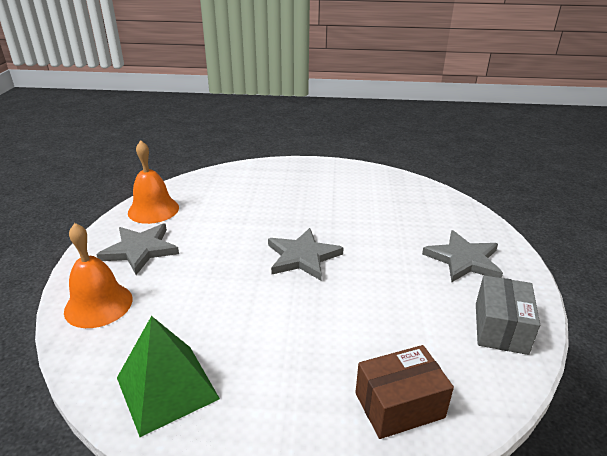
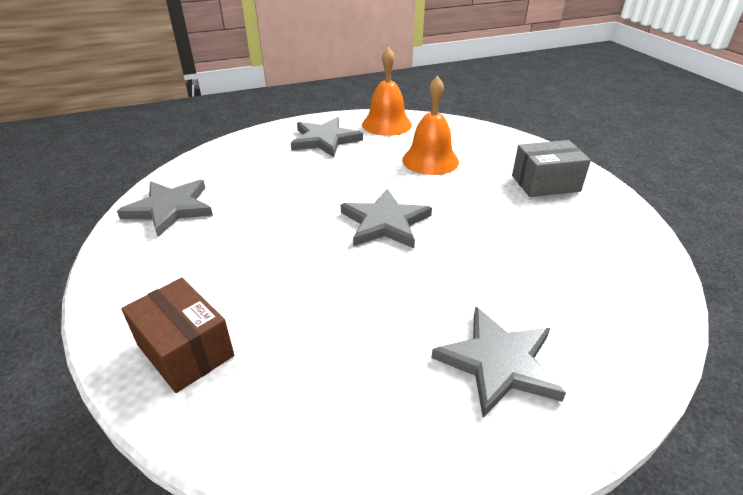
camera: 65 degrees right, 5 degrees up
orange bell [64,223,133,328] -> orange bell moved to [402,76,459,175]
green pyramid [117,316,220,437] -> grey star [117,180,213,237]
grey box [476,275,540,355] -> grey box moved to [512,140,591,197]

